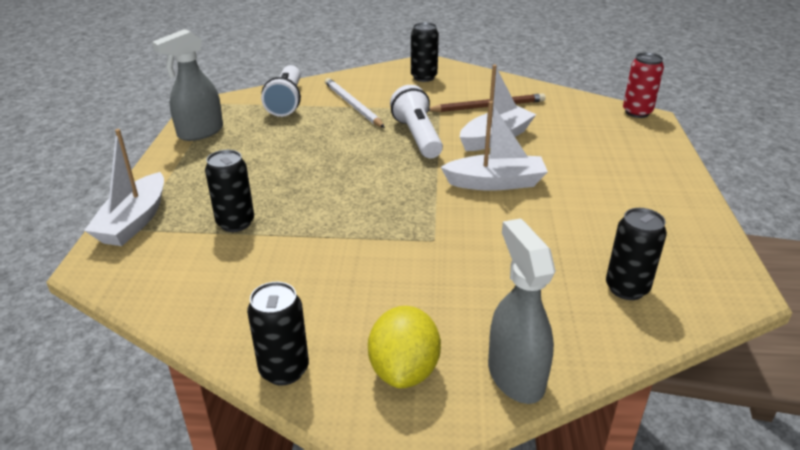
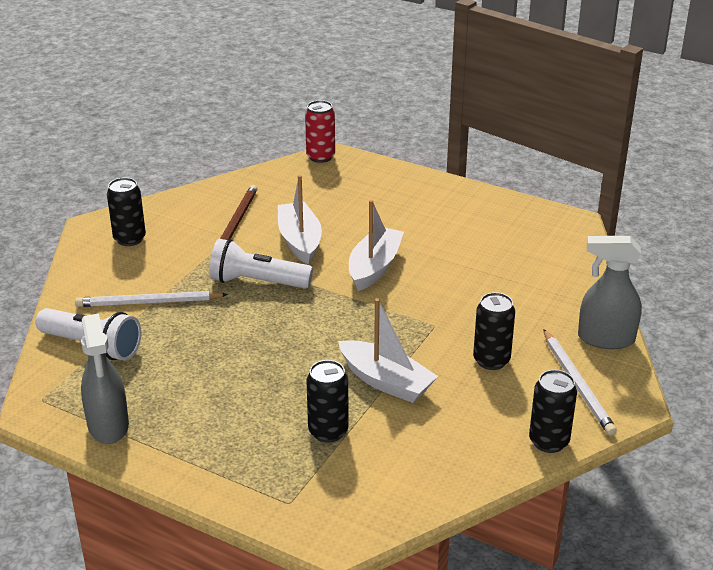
camera: 65 degrees left, 0 degrees up
white boat [84,129,164,246] -> white boat moved to [338,298,438,403]
yellow lemon [368,306,441,388] -> white pencil [543,329,617,436]
black can [606,208,667,300] -> black can moved to [473,292,515,370]

